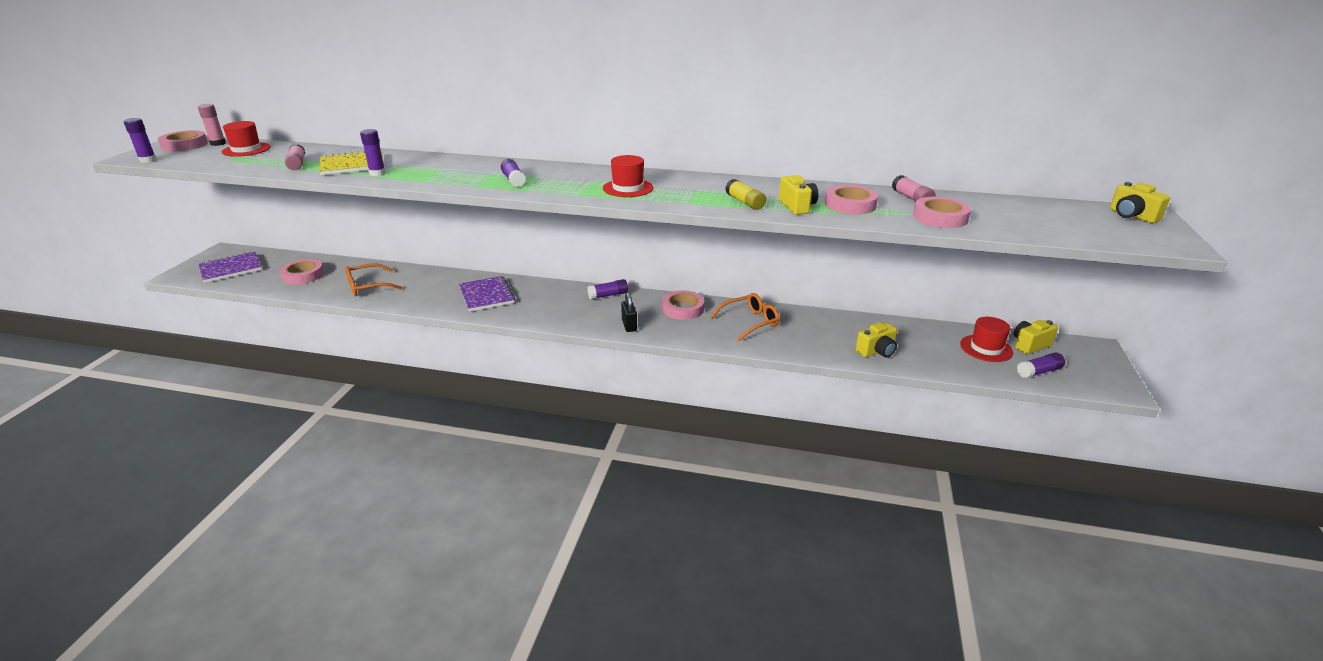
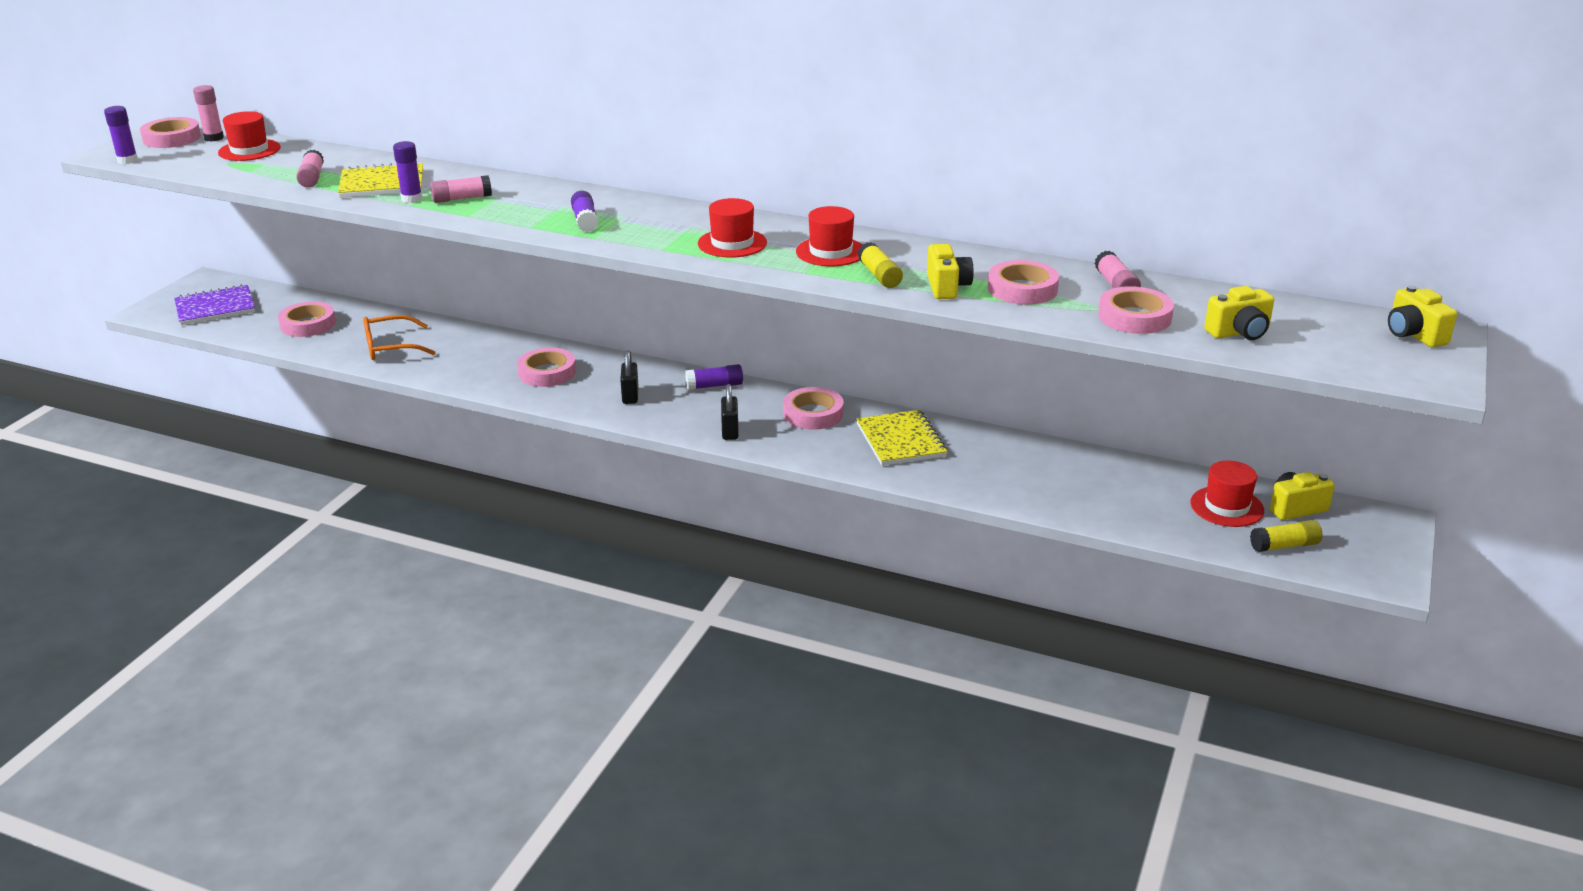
camera: 10 degrees right, 0 degrees up
purple notebook [459,276,515,312] -> pink tape [517,348,576,387]
orange glasses [710,293,780,341] -> yellow notebook [857,410,948,466]
yellow camera [856,322,897,358] -> yellow camera moved to [1204,286,1274,340]
purple glue stick [1017,352,1065,378] -> yellow glue stick [1250,520,1323,552]
none -> pink glue stick [430,175,492,203]
none -> black padlock [620,350,639,404]
none -> red hat [796,206,862,266]

